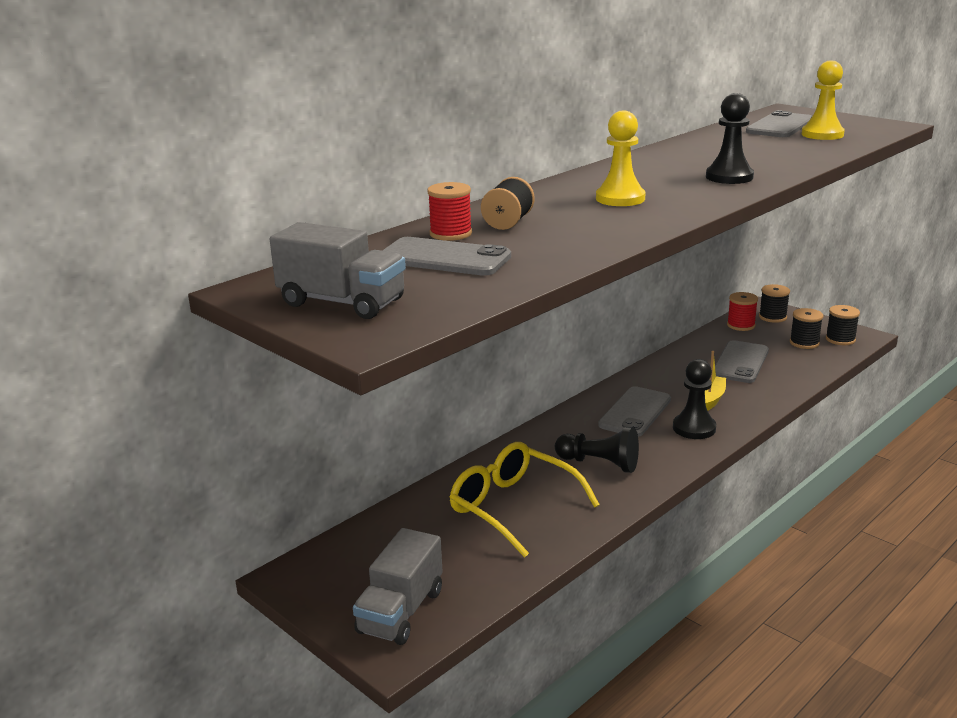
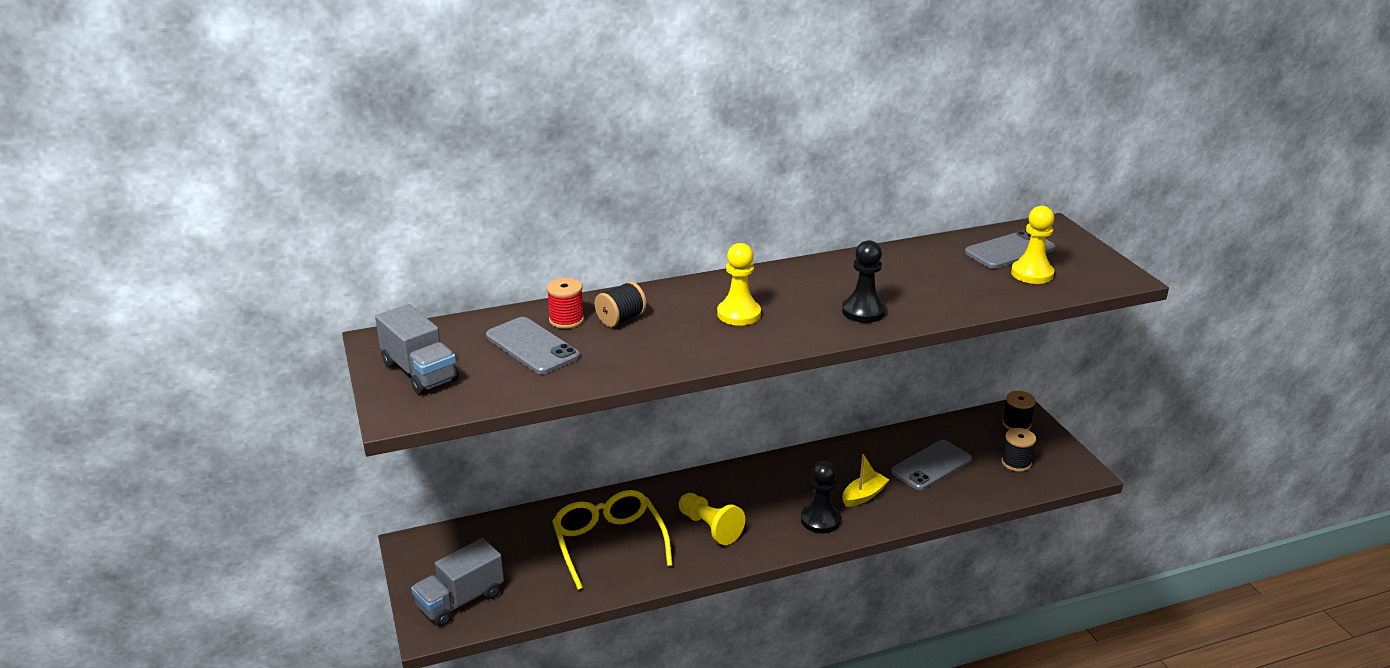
camera: 25 degrees right, 5 degrees up
black pawn [555,427,639,473] -> yellow pawn [679,493,745,545]
grey phone [598,386,671,437] -> none
red spool [727,292,758,331] -> none
black spool [826,305,860,345] -> none

